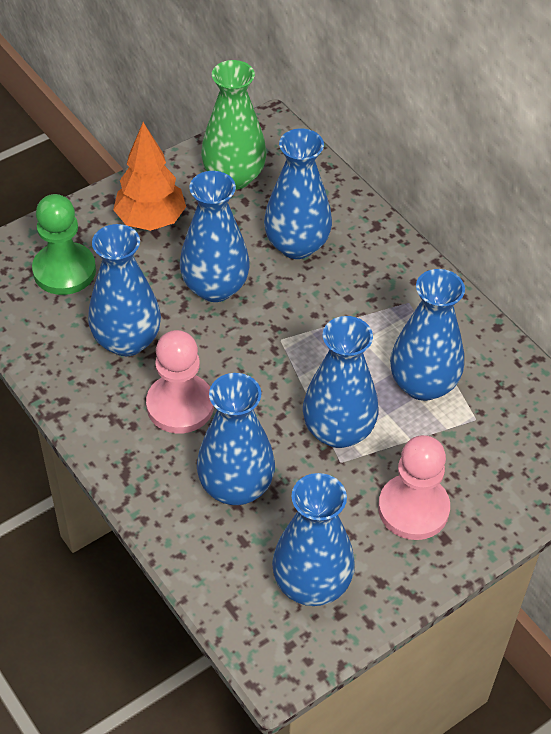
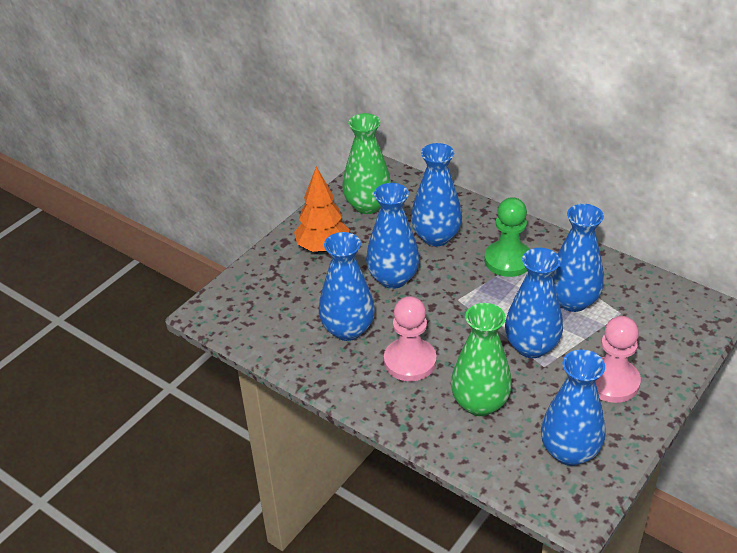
camera: 15 degrees left, 10 degrees down
green pawn [32,194,96,295] -> green pawn moved to [484,197,530,277]
blue vase [197,373,275,505] -> green vase [451,303,512,416]

